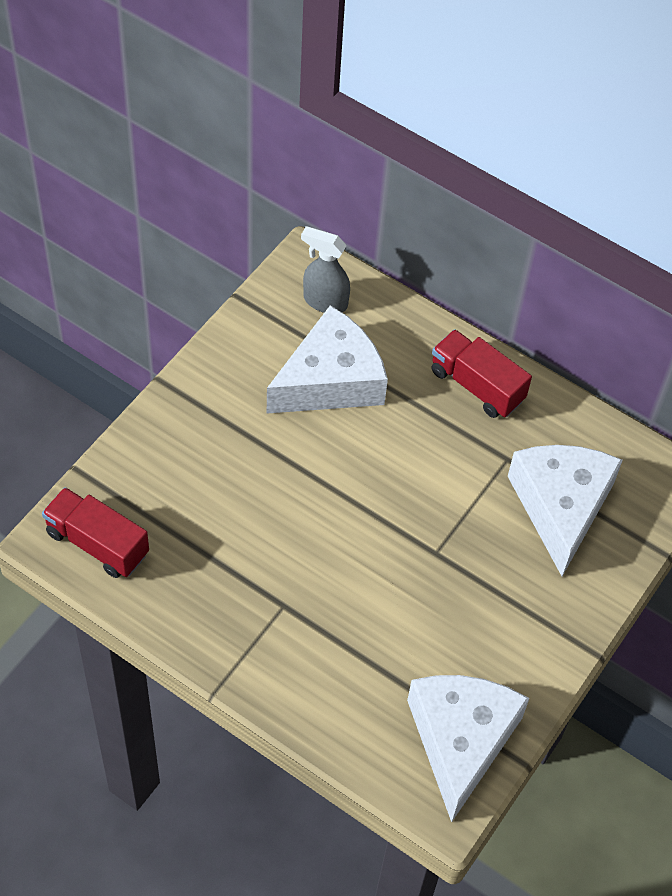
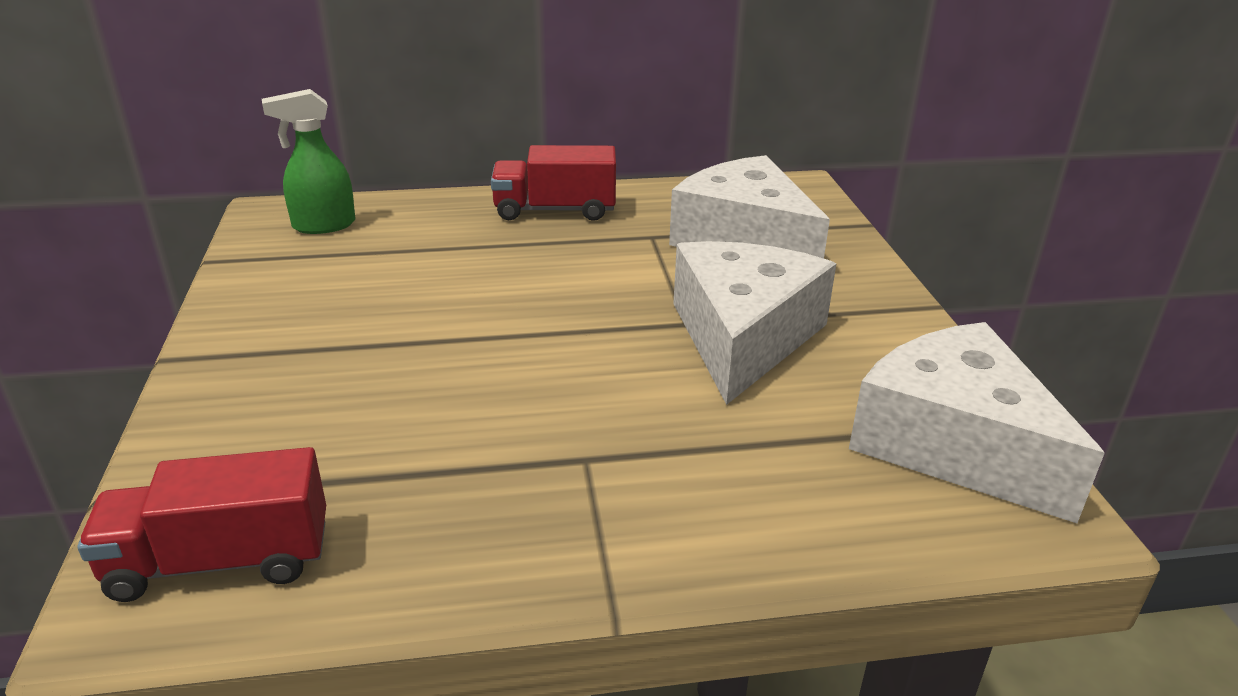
camera: 40 degrees left, 25 degrees down
white cheese [267,305,388,413] -> white cheese moved to [673,241,836,405]
grey spray bottle [301,226,350,313] -> green spray bottle [262,89,355,234]

